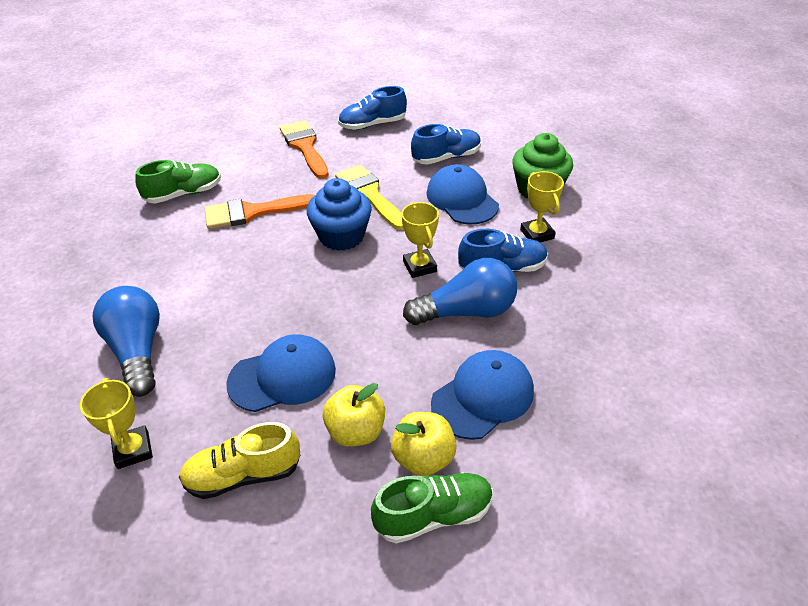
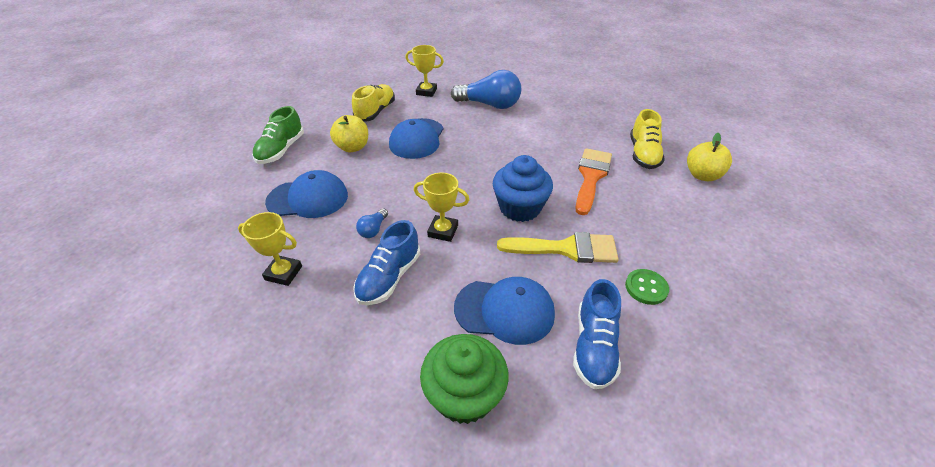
camera: 125 degrees right, 0 degrees up
green shoe [135,160,221,204] -> yellow shoe [630,109,665,169]
orange brush [280,120,329,179] -> none
blue shoe [338,86,407,130] -> none
yellow apple [391,412,457,476] -> yellow apple moved to [687,133,732,181]
blue light bulb [403,258,517,325] -> blue light bulb [356,208,388,238], size x0.45
blue cap [431,350,534,440] -> blue cap turned 90 degrees counterclockwise [265,170,348,218]
yellow trophy [520,171,564,242] -> yellow trophy moved to [238,212,302,286]
none -> green button [625,269,669,305]

